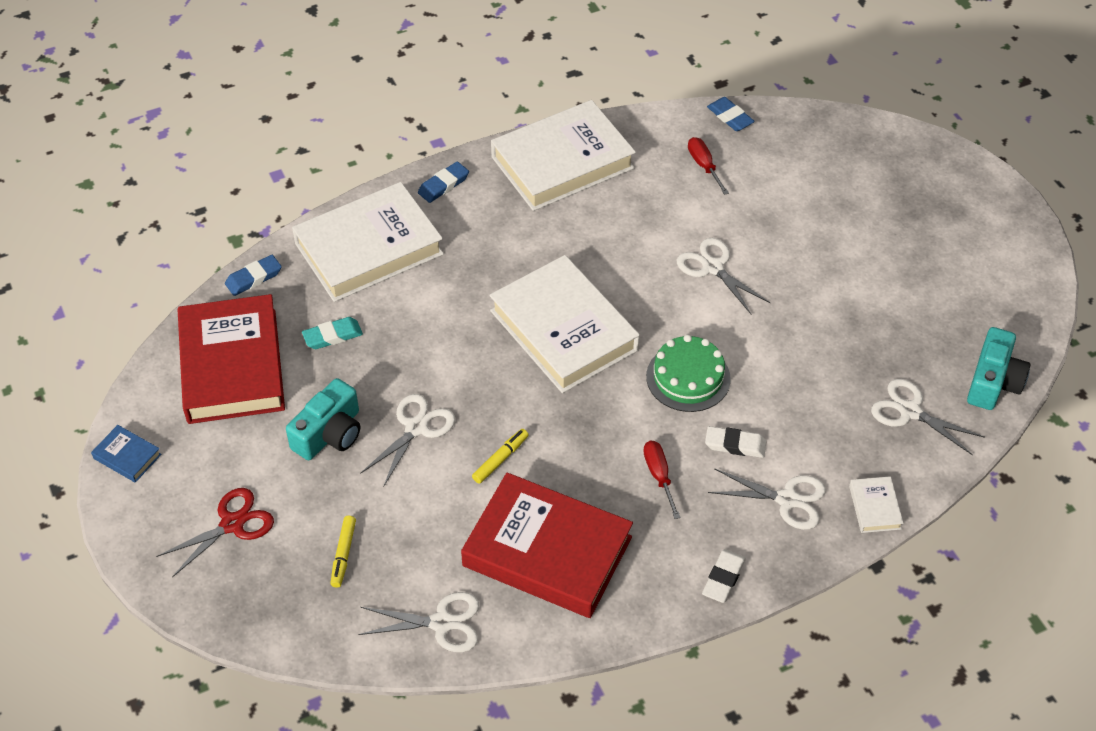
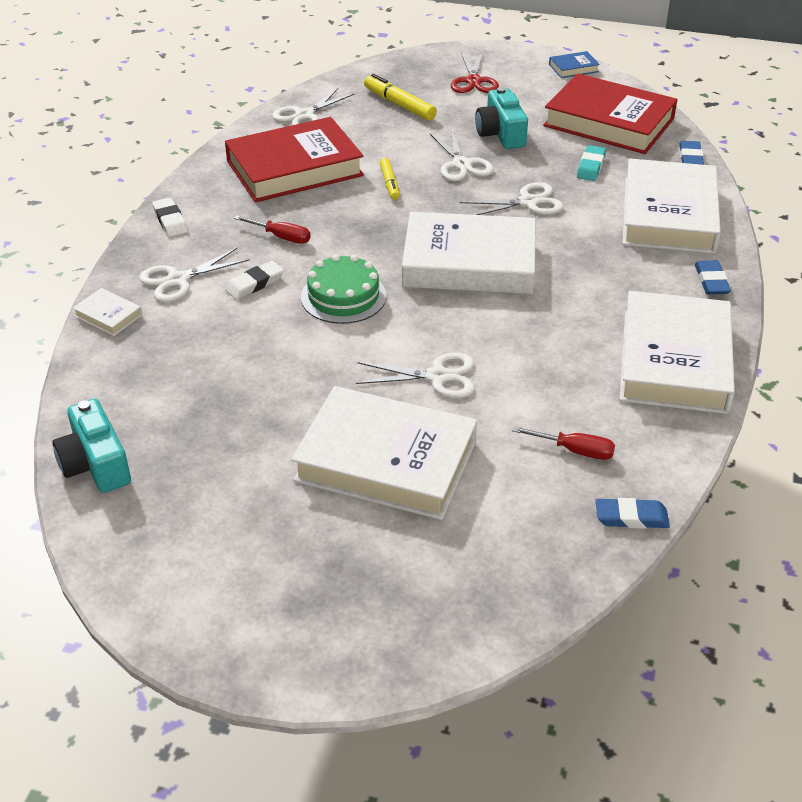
camera: 130 degrees right, 10 degrees down
yellow marker [330,516,356,588] -> yellow marker [364,74,437,121], size x1.57
white scissors [871,379,985,455] -> white scissors moved to [460,182,563,215]
none -> white book [291,386,477,520]

